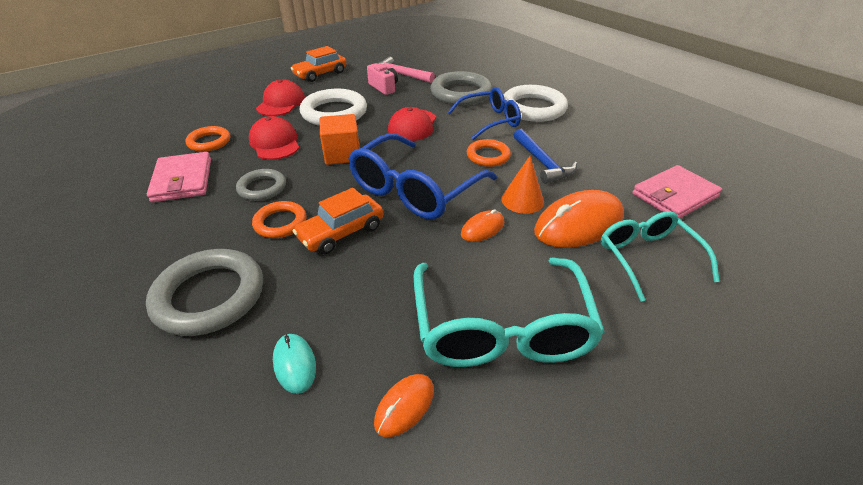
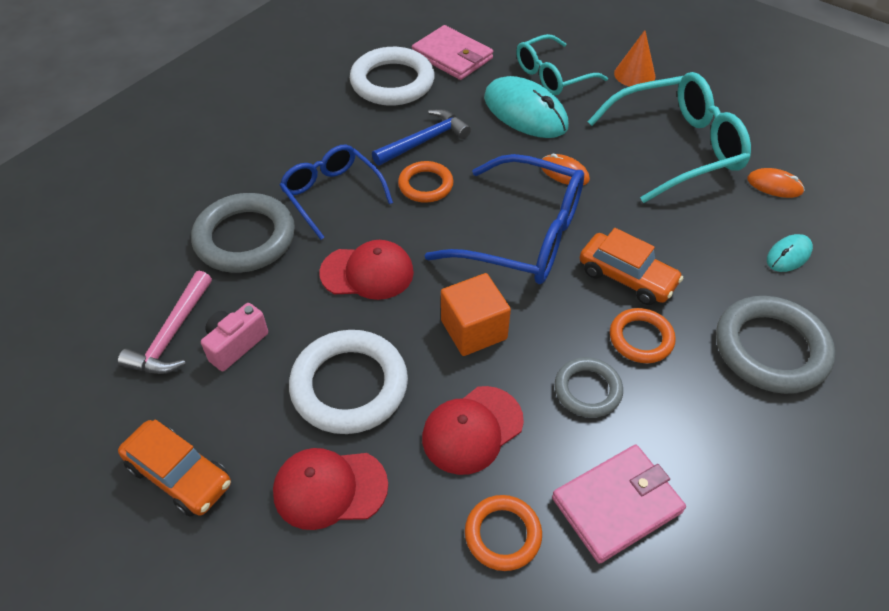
camera: 105 degrees left, 10 degrees up
orange cone [501,156,544,214] -> orange cone moved to [614,30,655,87]
white ring [504,85,568,122] -> white ring moved to [350,47,435,106]
orange mouse [534,190,624,248] -> turquoise mouse [484,76,569,138]

